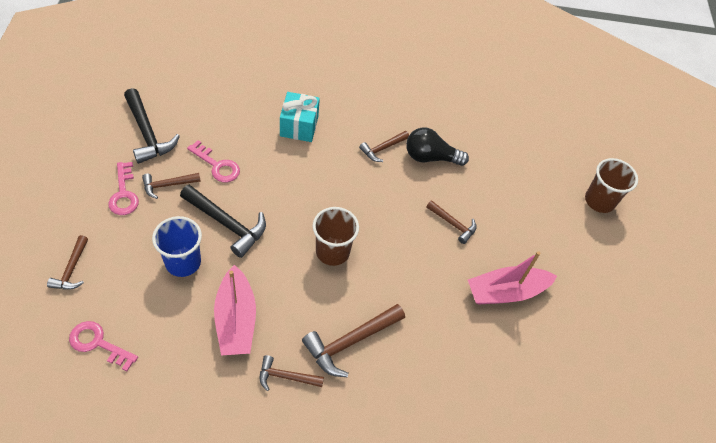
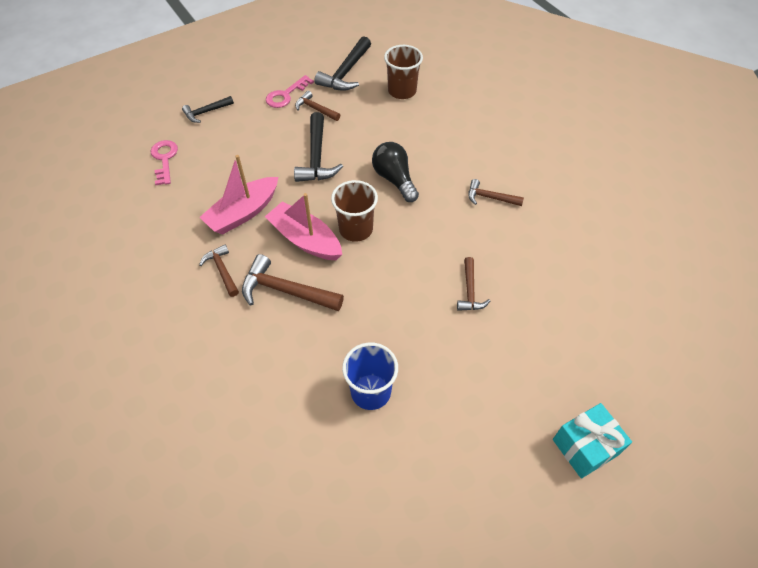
camera: 60 degrees right, 0 degrees up
brown hammer [47,235,88,290] -> black hammer [182,96,234,123]
blue cup [152,216,202,277] -> blue cup moved to [342,343,398,410]
pink key [187,140,240,182] -> none
turquoise gift [280,92,320,142] -> turquoise gift moved to [553,403,632,479]
black light bulb [406,127,469,166] -> black light bulb moved to [372,142,419,202]
pink boat [468,251,557,304] -> pink boat moved to [265,193,342,260]
brown cup [585,158,638,213] -> brown cup moved to [384,45,423,99]

